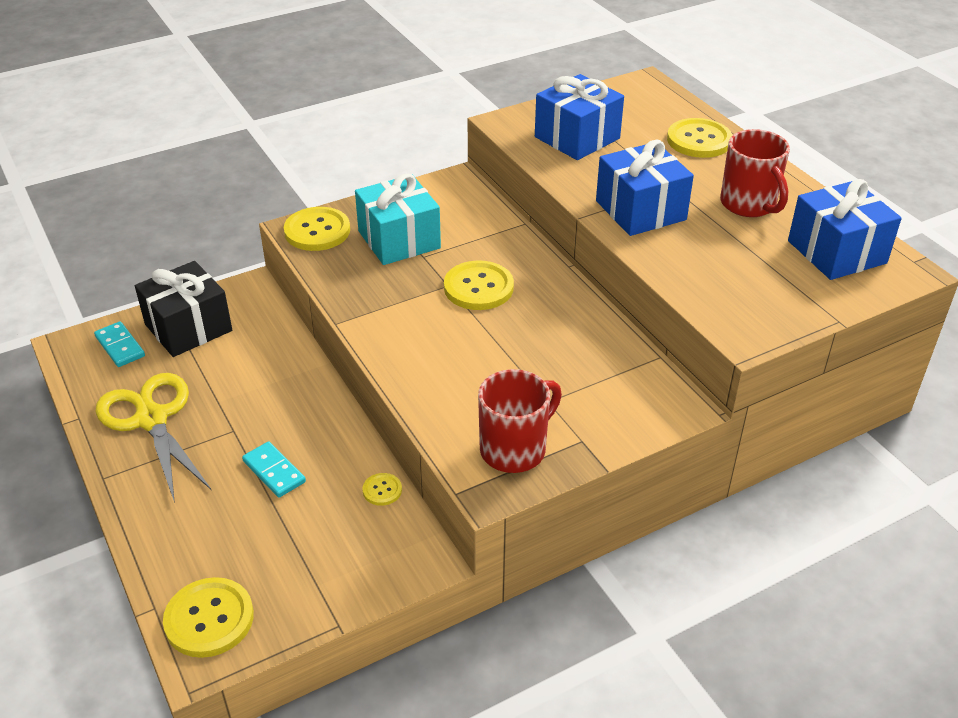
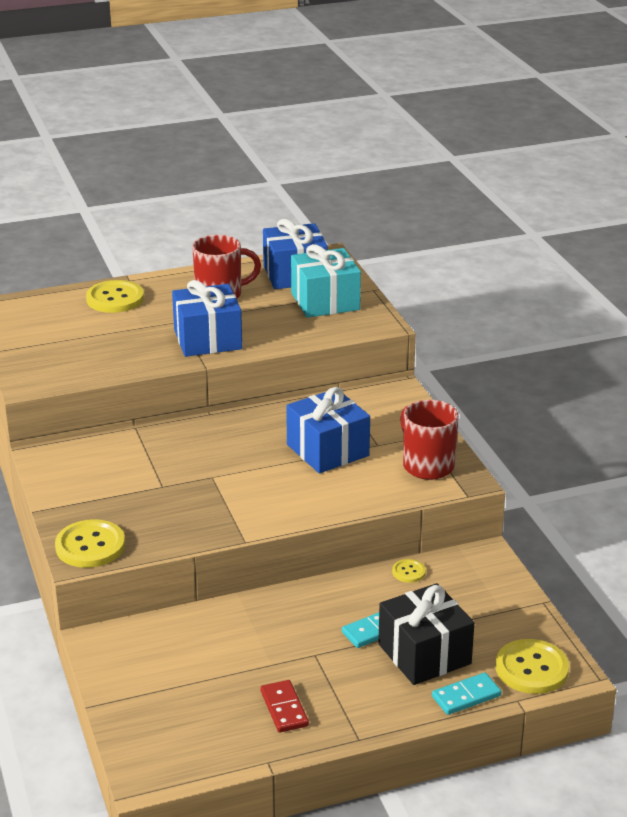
camera: 80 degrees left, 10 degrees down
turquoise domino [94,321,145,367] -> turquoise domino moved to [432,673,502,715]
yellow scissors [95,373,211,503] -> red domino [261,680,309,733]
black gift [135,261,232,357] -> black gift moved to [378,583,474,685]
turquoise gift [355,173,441,265] -> turquoise gift moved to [291,244,361,318]
yellow button [444,260,514,310] -> none
blue gift [535,74,624,160] -> blue gift moved to [286,387,370,473]

